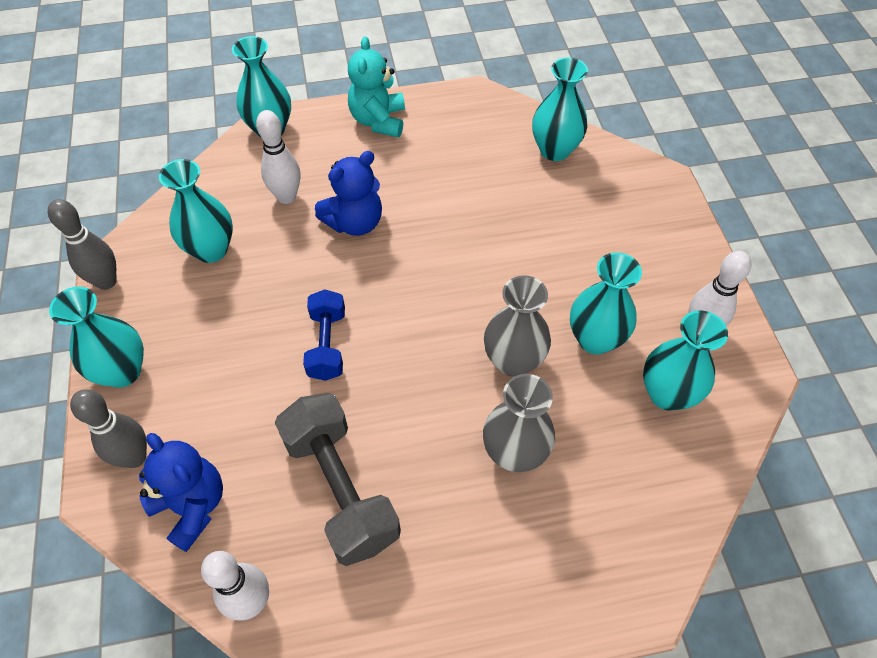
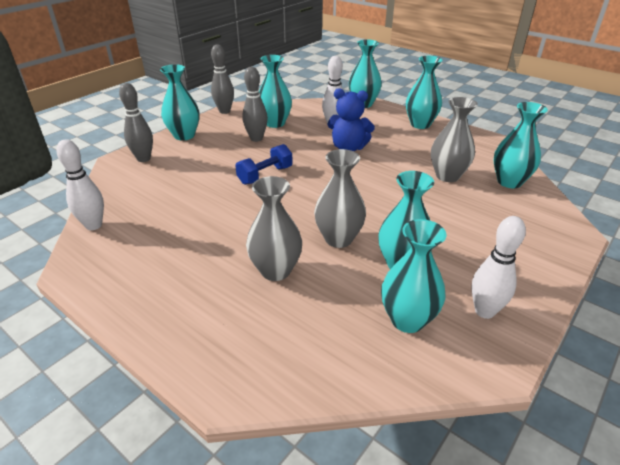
camera: 50 degrees right, 20 degrees down
blue teddy bear [139,433,223,552] -> none
grey dumbbell [275,393,401,566] -> none
turquoise teddy bear [348,36,405,137] -> turquoise vase [406,56,442,129]
none -> grey bowling pin [242,67,268,142]
none -> grey vase [431,97,478,182]

